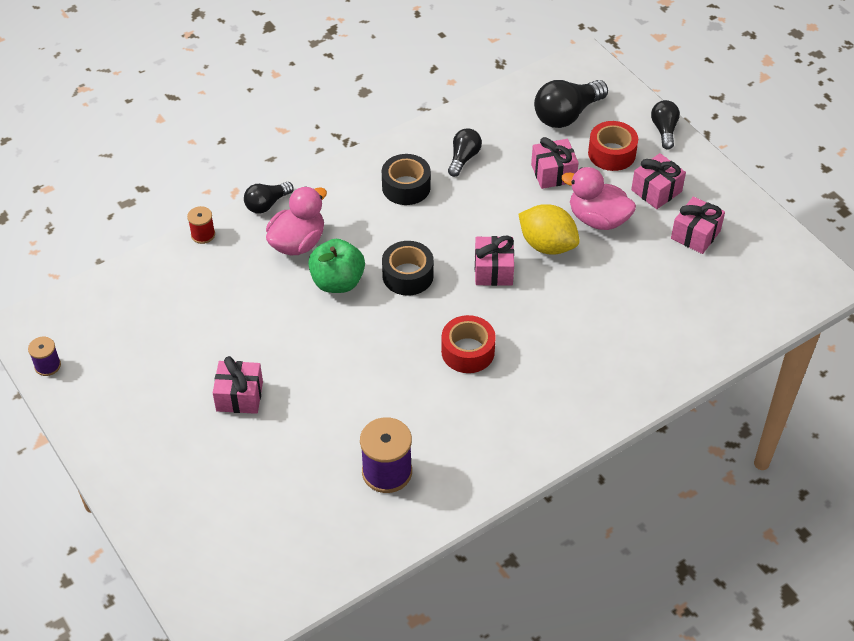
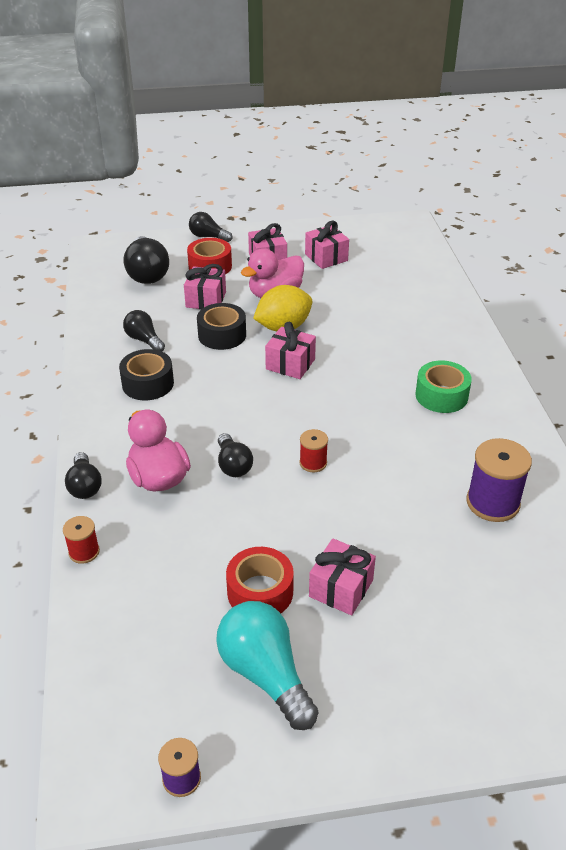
camera: 65 degrees left, 10 degrees down
green apple [308,239,365,293] -> black light bulb [218,433,253,477]
black tape [382,241,434,296] -> black tape moved to [197,303,246,350]
red tape [441,315,496,373] -> red tape moved to [226,547,294,614]
none -> turquoise light bulb [216,601,318,730]
none -> red spool [299,429,328,472]
none -> green tape [416,360,472,413]

